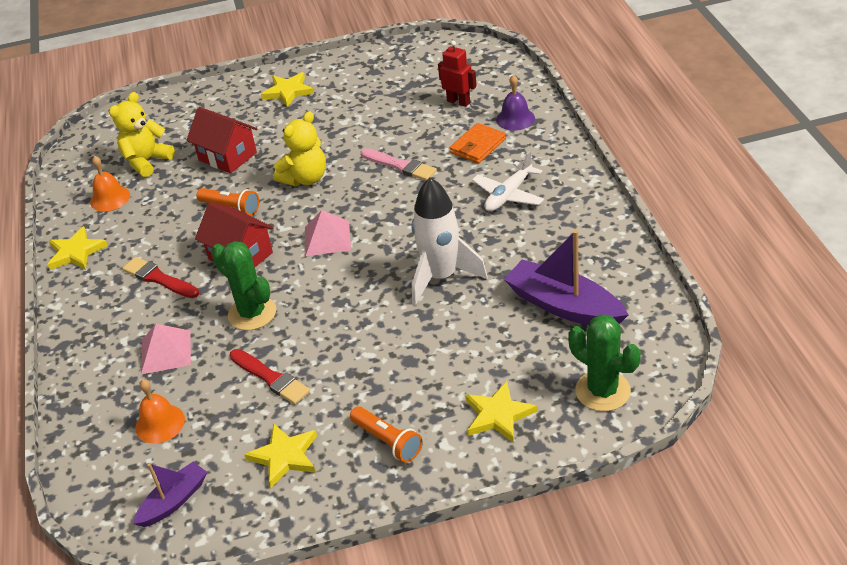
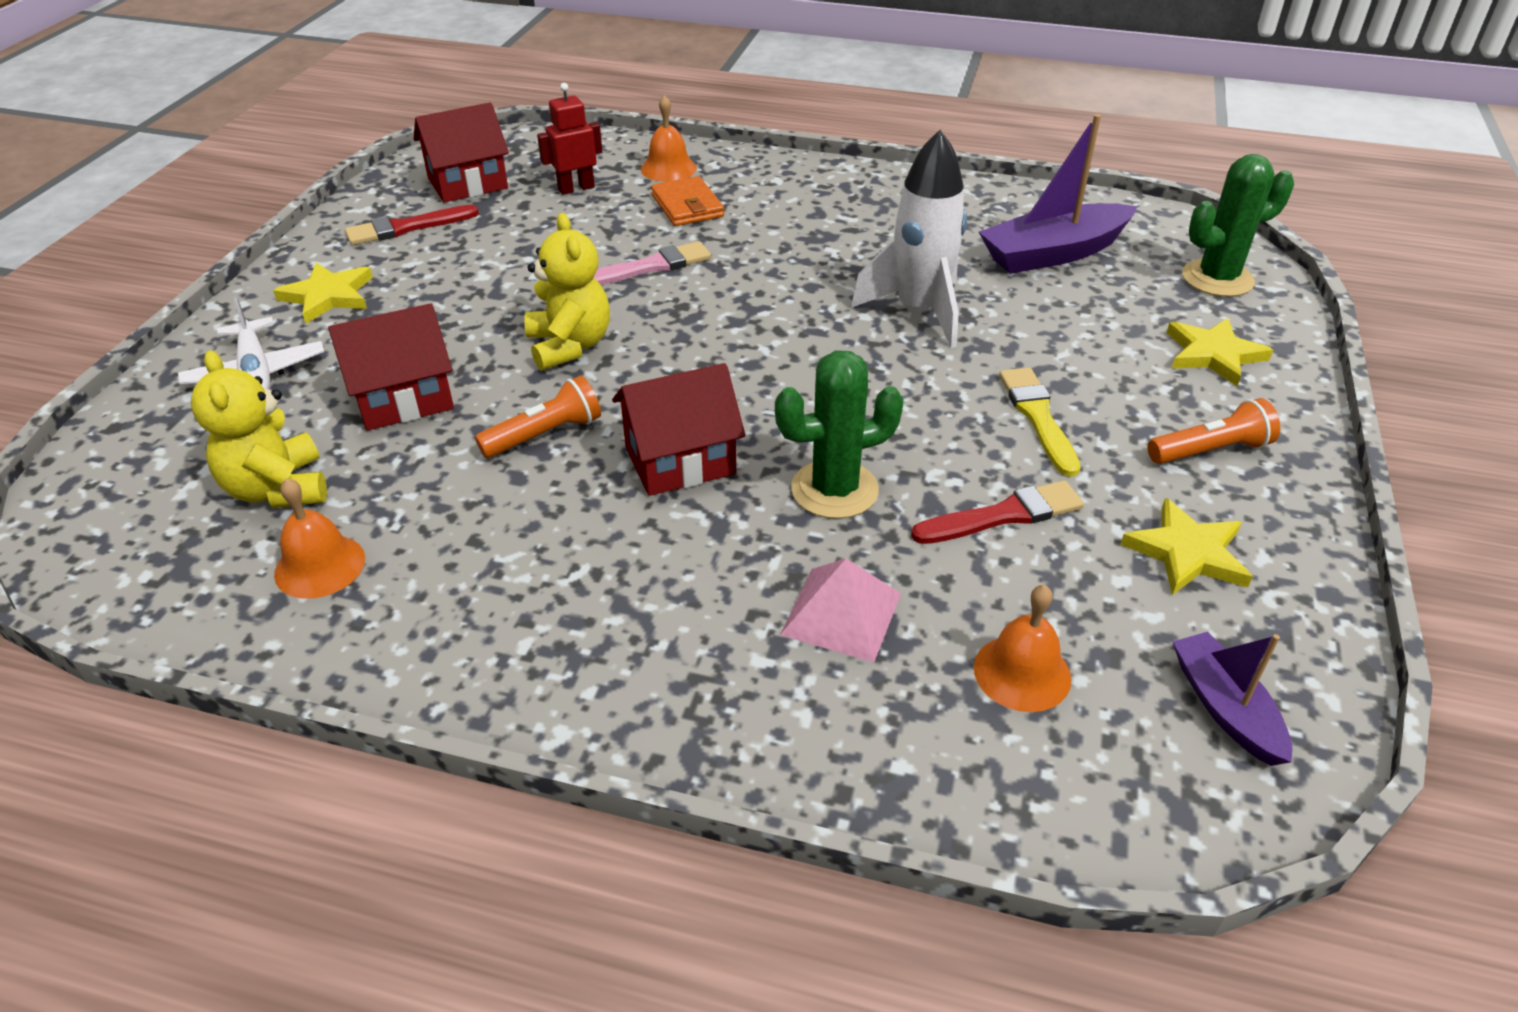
camera: 65 degrees left, 0 degrees up
yellow star [47,226,108,270] -> none
red brush [122,257,199,298] -> red brush moved to [345,205,479,245]
pink pyramid [305,210,351,256] -> none
white plane [472,151,544,212] -> white plane moved to [178,296,324,389]
purple bell [496,75,535,131] -> orange bell [641,95,697,182]
none -> red house [414,102,509,203]
none -> yellow brush [999,368,1081,477]

